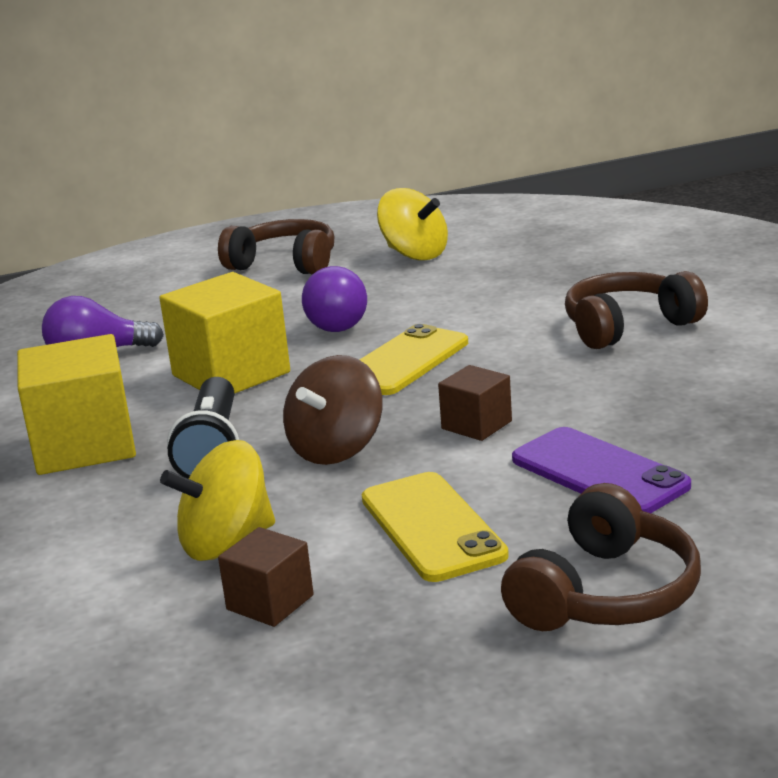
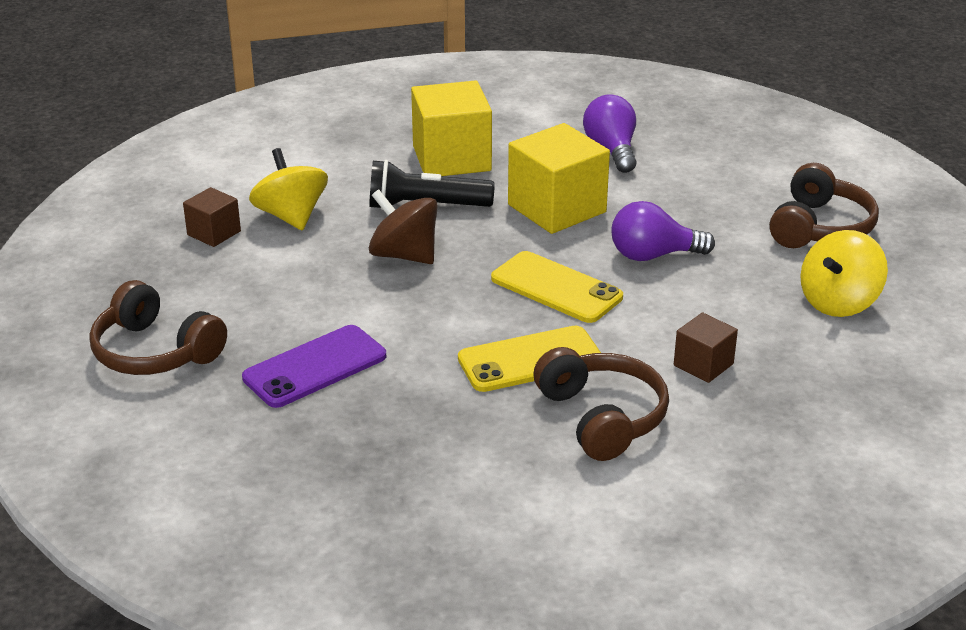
camera: 90 degrees right, 10 degrees up
yellow phone [362,472,509,582] -> yellow phone moved to [458,326,601,392]
brown cube [438,365,512,441] -> brown cube moved to [674,312,738,383]

